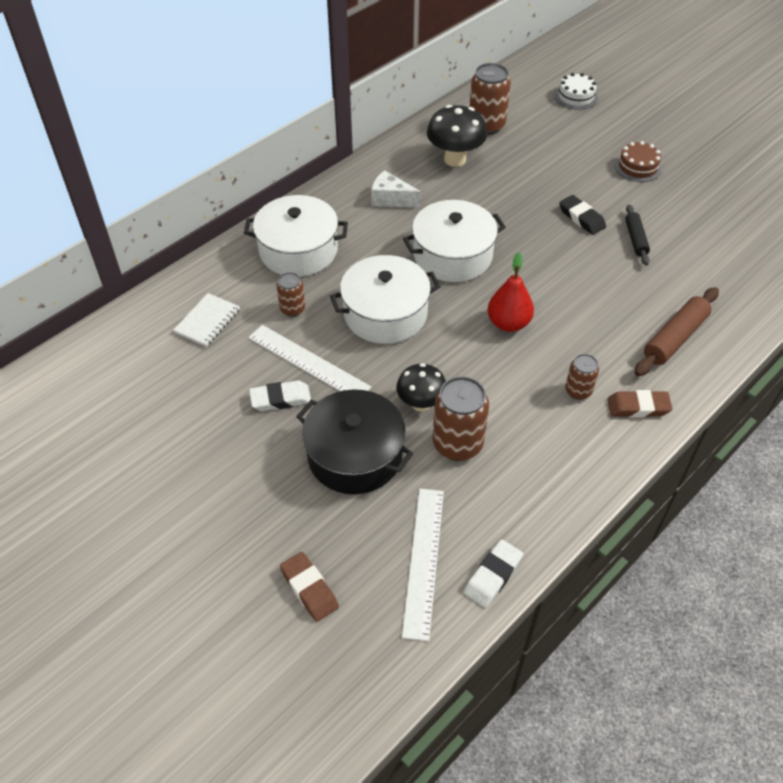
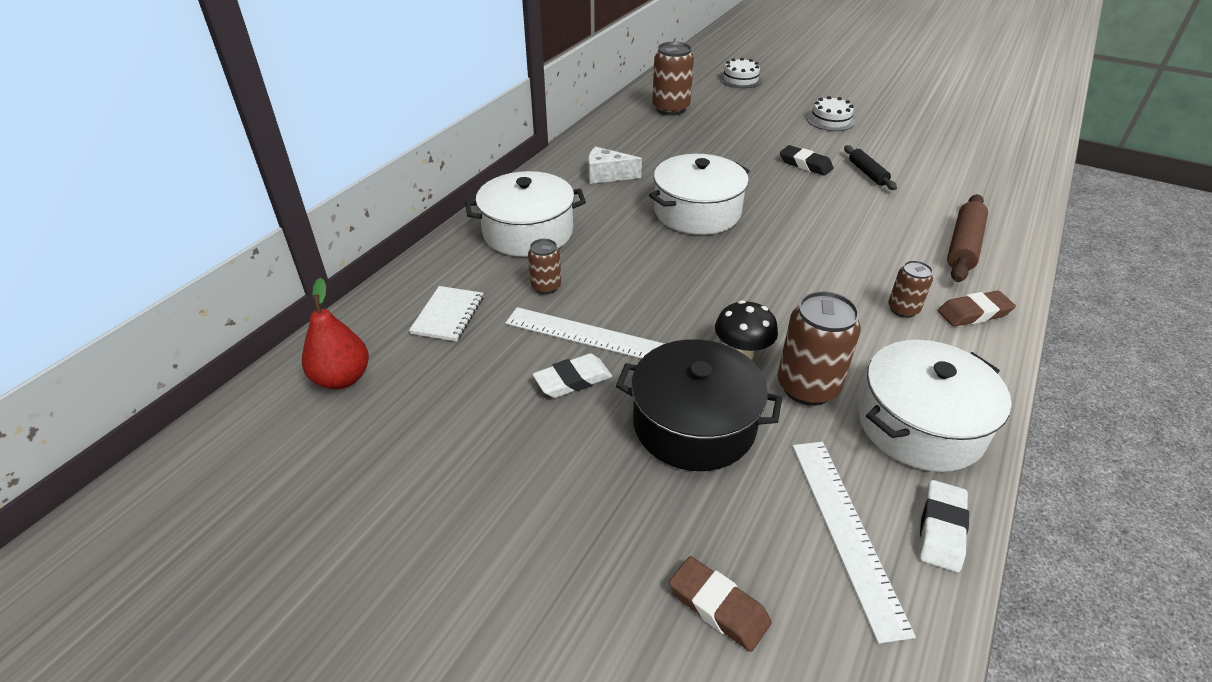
camera: 15 degrees left, 10 degrees down
white pot [330,255,440,344] -> white pot moved to [858,340,1012,472]
black mushroom [427,105,487,167] -> none
red pear [488,253,534,332] -> red pear moved to [302,278,369,389]
brown cake [614,141,662,182] -> white cake [807,96,855,131]

